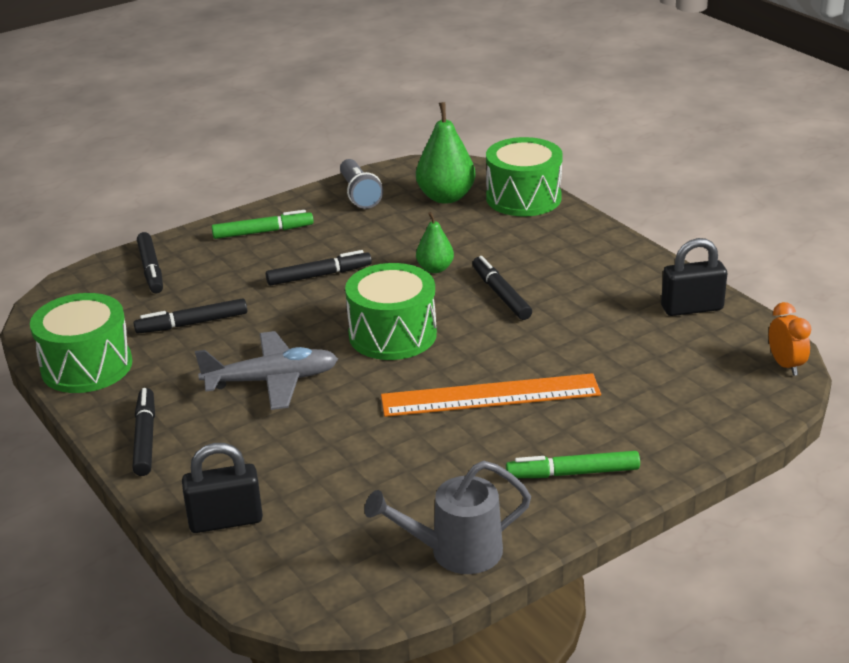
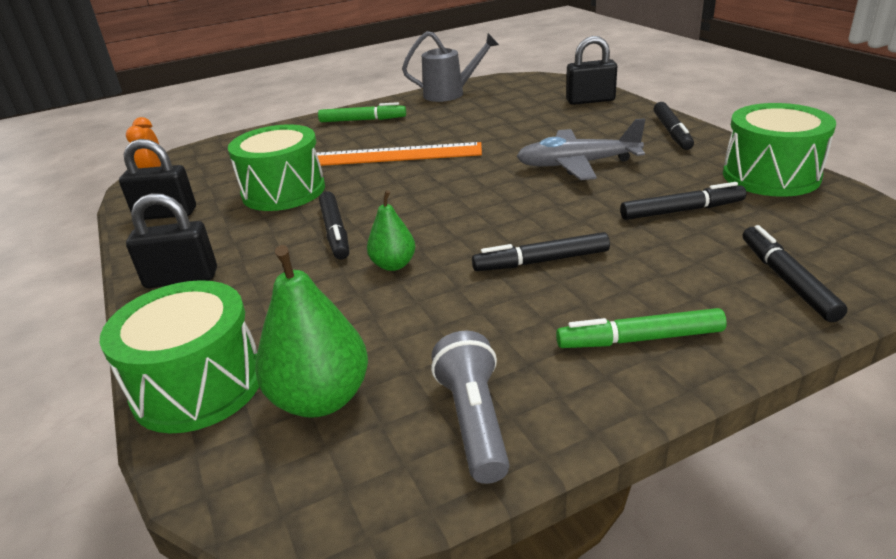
camera: 170 degrees left, 0 degrees up
green drum [345,263,437,360] -> green drum moved to [228,124,325,211]
none -> black padlock [126,193,217,288]

